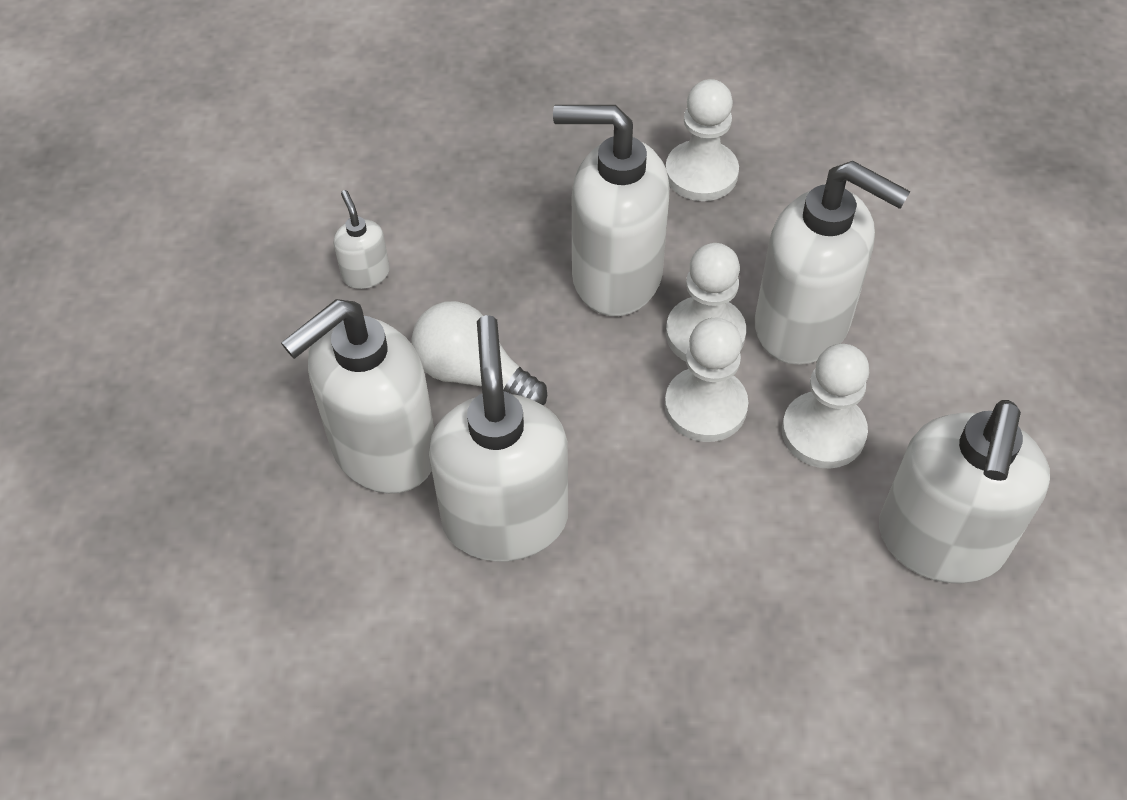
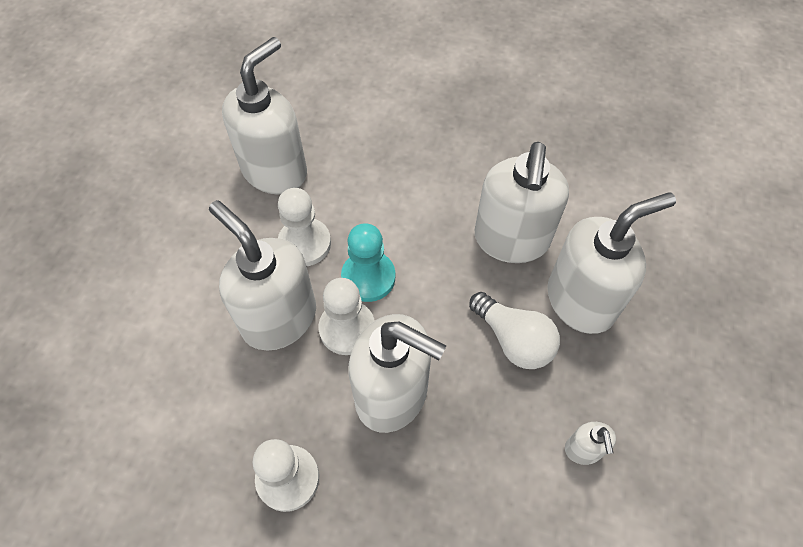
camera: 165 degrees left, 5 degrees up
white pawn [665,318,748,442] -> turquoise pawn [341,223,395,302]

